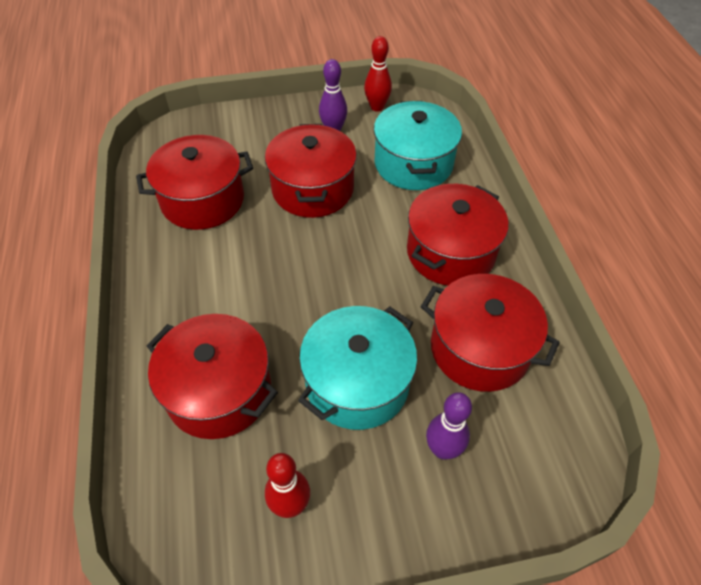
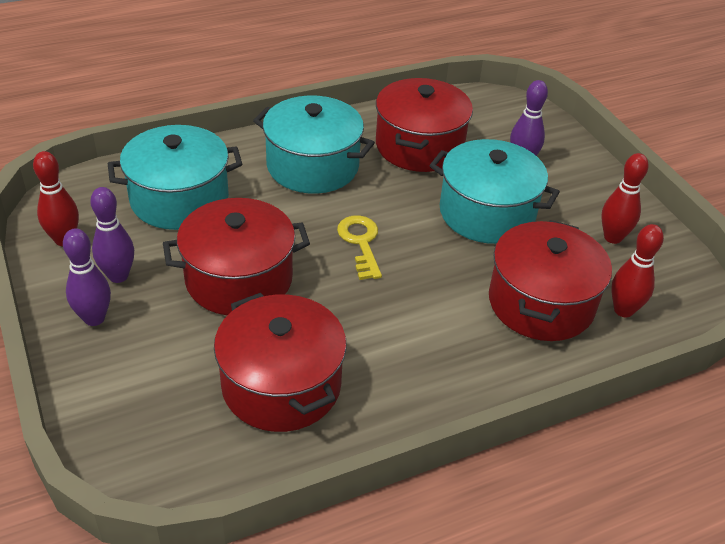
camera: 105 degrees left, 10 degrees down
red pot [407,184,509,286] -> turquoise pot [253,95,375,194]
none -> purple bowling pin [63,229,111,326]
none -> yellow key [337,215,382,280]
none -> red bowling pin [611,224,664,318]

